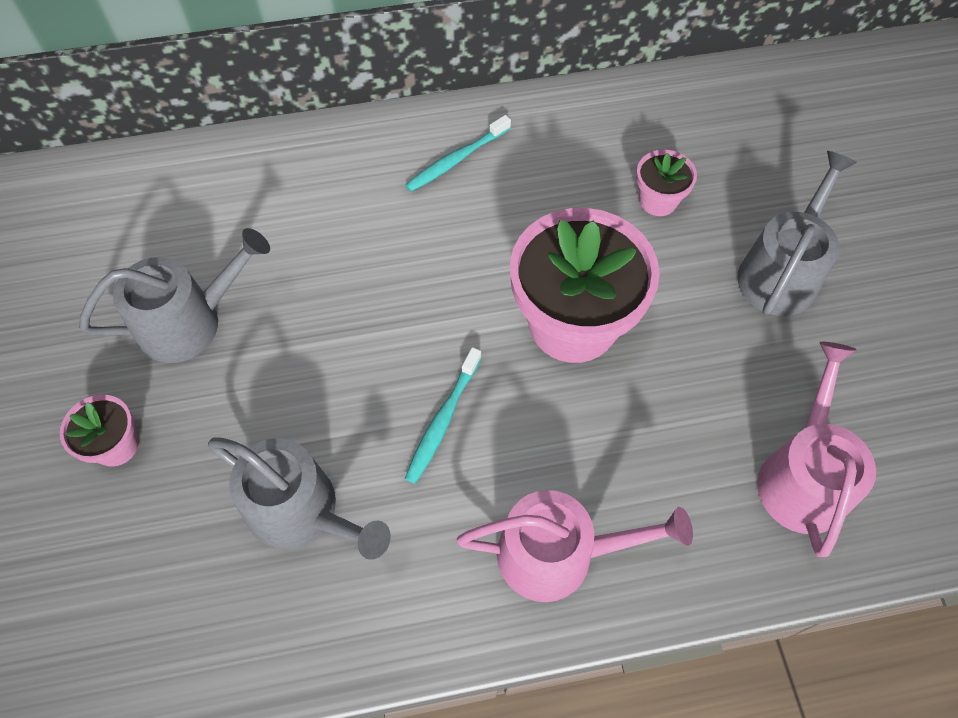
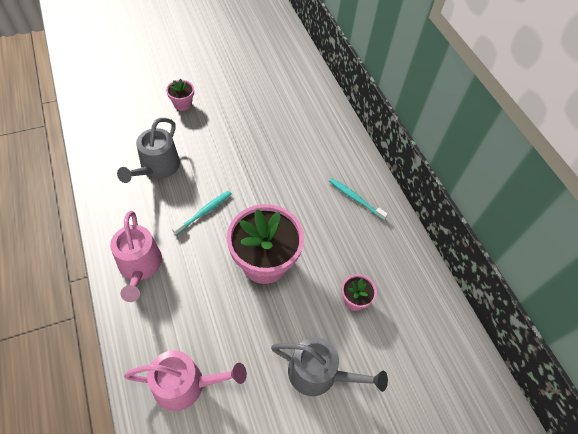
camera: 75 degrees right, 5 degrees down
grey watering can [79,228,270,363] -> none
turquoise toothbrush [405,347,482,484] -> turquoise toothbrush turned 120 degrees clockwise [172,191,232,235]

